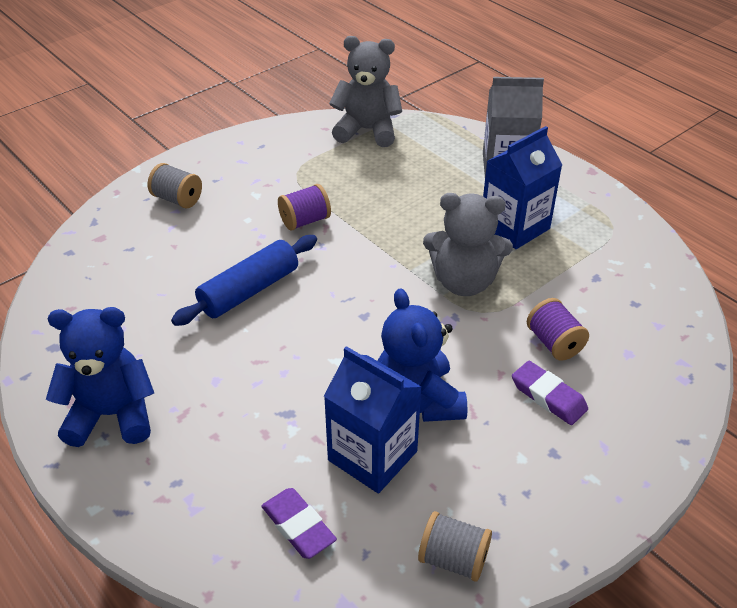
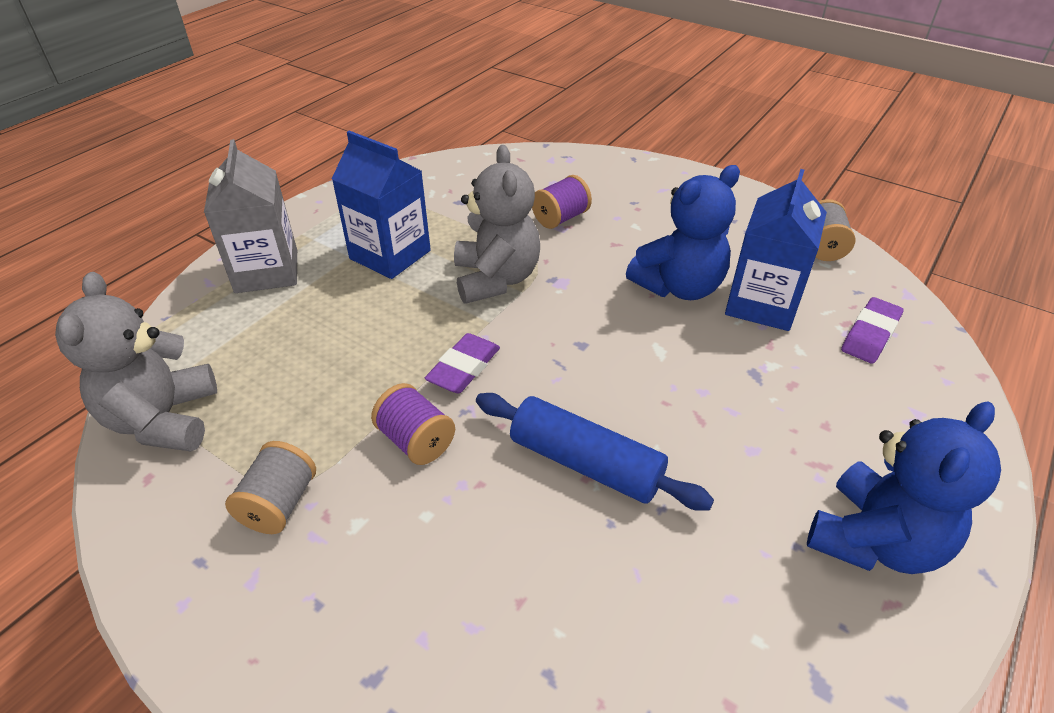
camera: 105 degrees left, 0 degrees up
blue teddy bear [46,307,154,447] -> blue teddy bear turned 120 degrees counterclockwise [807,402,1001,574]
grey spool [148,163,202,208] -> grey spool moved to [225,441,316,534]
purple eraser [512,361,588,425] -> purple eraser moved to [425,333,500,393]

